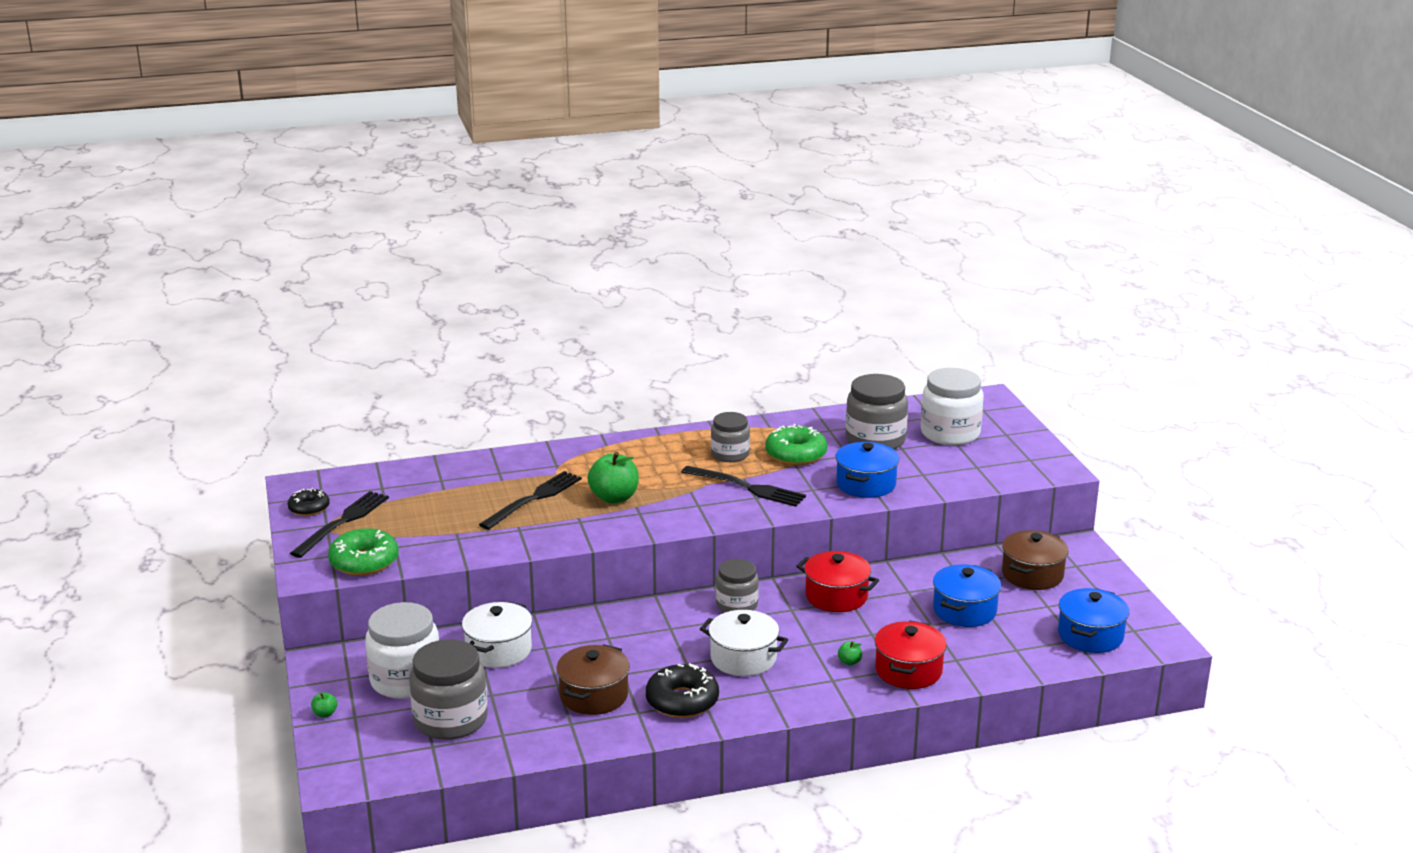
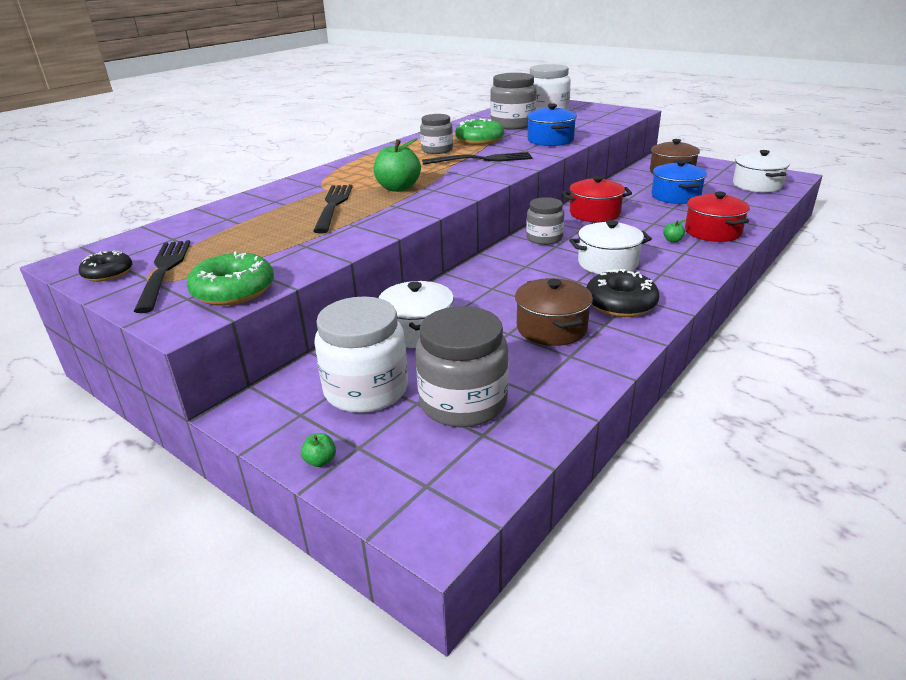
camera: 35 degrees left, 5 degrees up
blue pot [1058,588,1129,653] -> white pot [733,150,790,192]

